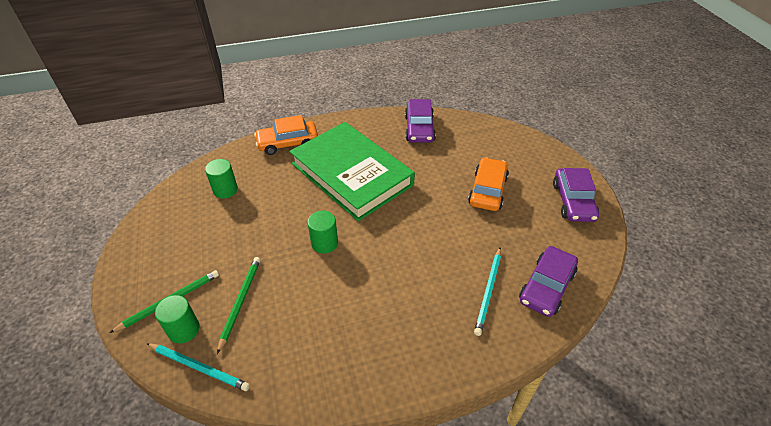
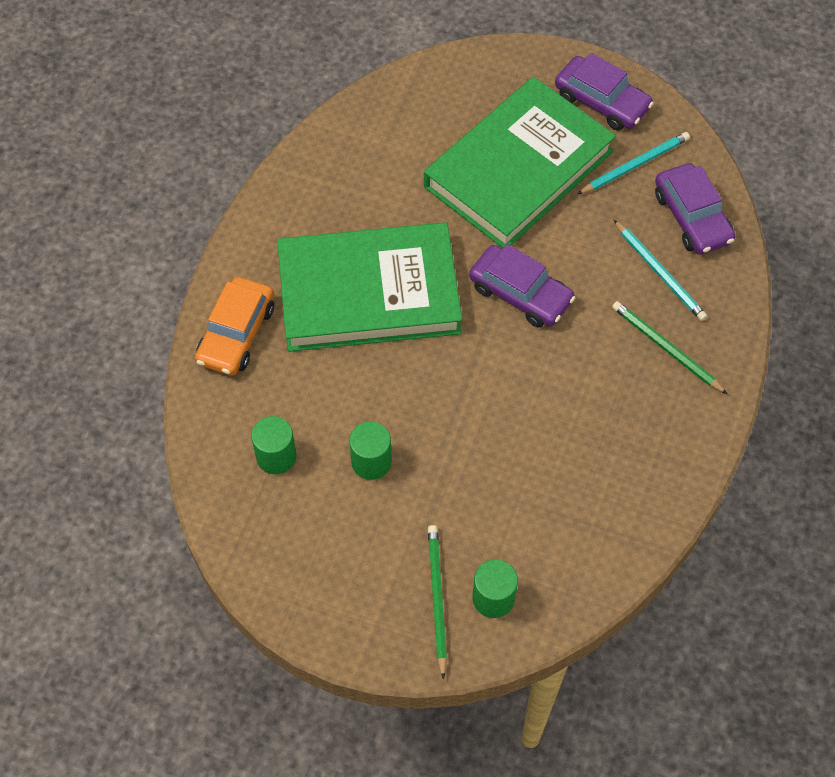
camera: 55 degrees left, 15 degrees up
turquoise pencil [146,343,250,391] -> turquoise pencil moved to [577,132,690,194]
green pencil [217,257,261,354] -> green pencil moved to [612,301,727,394]
green cylinder [307,211,338,254] -> green cylinder moved to [349,421,392,480]
purple car [405,99,436,142] -> purple car moved to [469,244,575,327]
orange car [468,157,509,211] -> green book [424,77,616,248]

